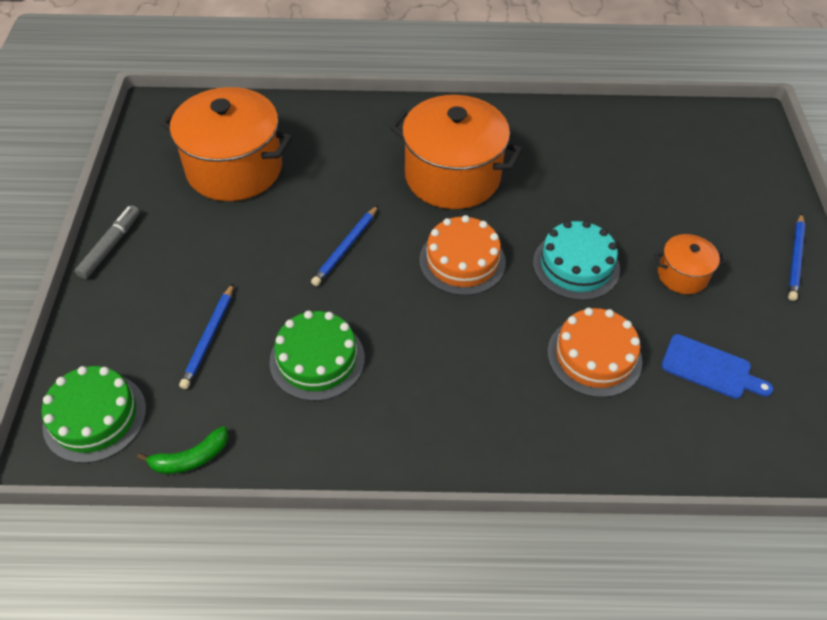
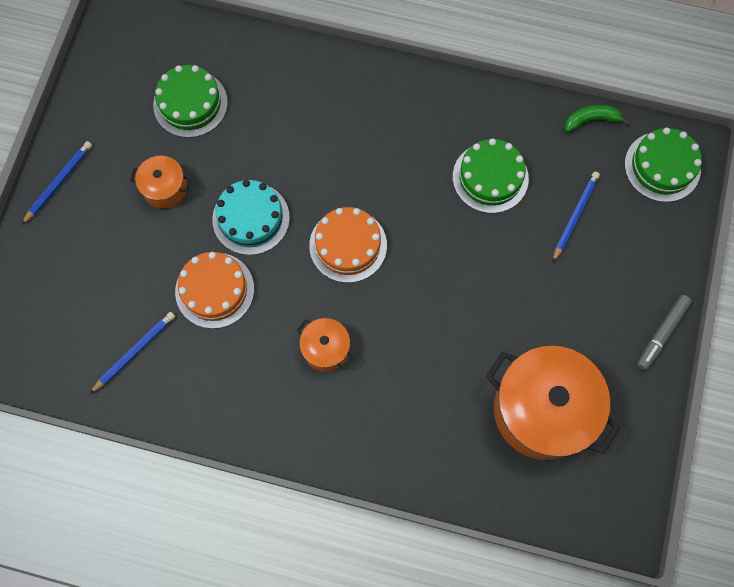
camera: 165 degrees left, 20 degrees up
blue pencil [311,206,378,286] -> blue pencil moved to [90,312,175,394]
orange pot [390,95,523,209] -> orange pot [297,318,353,372], size x0.48
orange cake [547,308,642,398] -> orange cake moved to [175,252,254,329]
blue cutting board [661,334,773,399] -> green cake [153,65,228,138]

